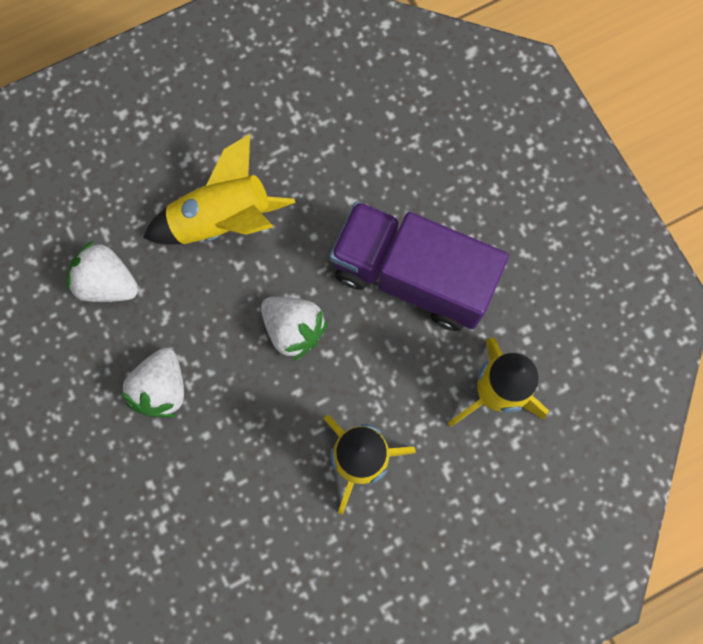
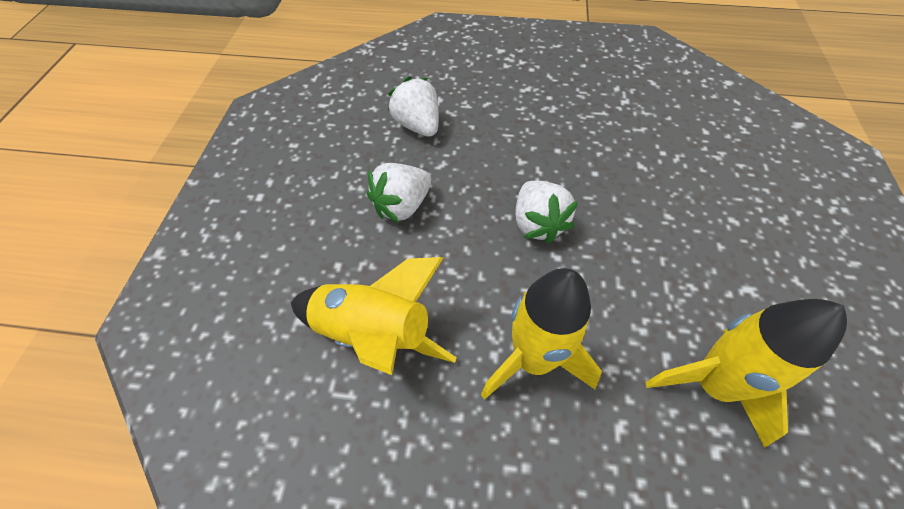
camera: 35 degrees right, 20 degrees down
yellow rocket [143,134,295,244] -> yellow rocket moved to [291,257,457,375]
purple truck [330,201,509,331] -> none

